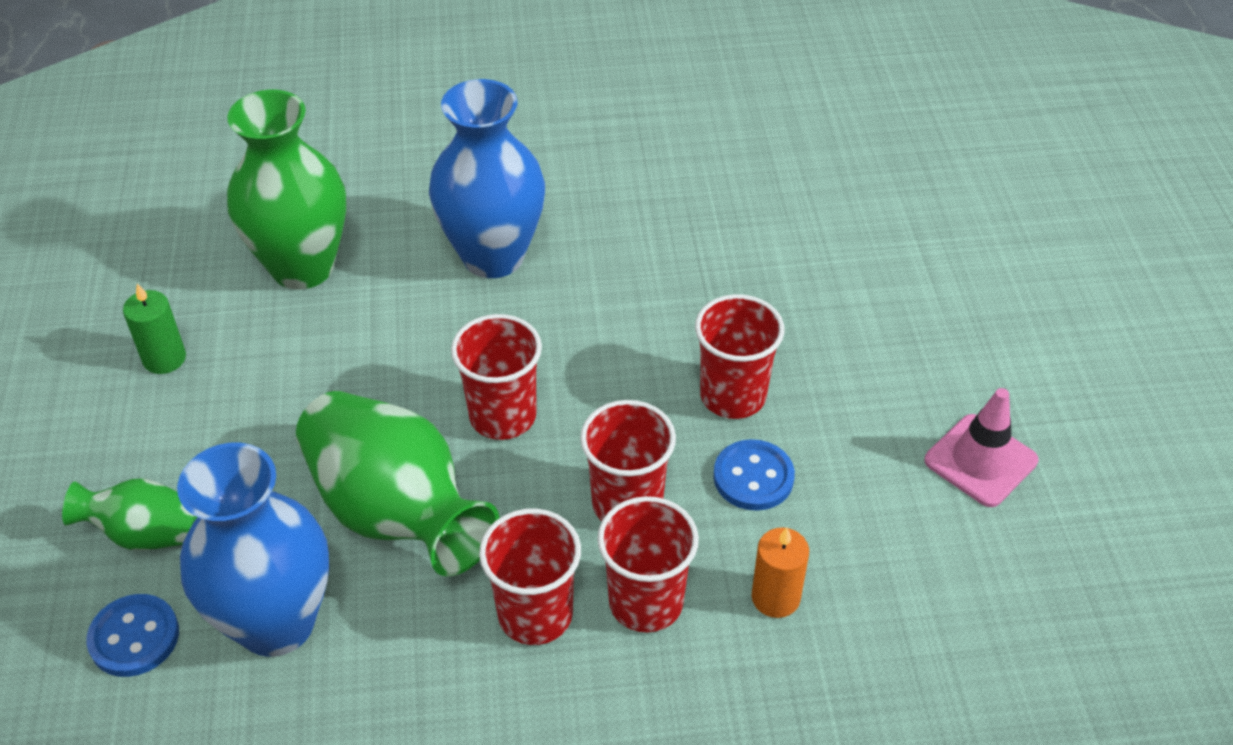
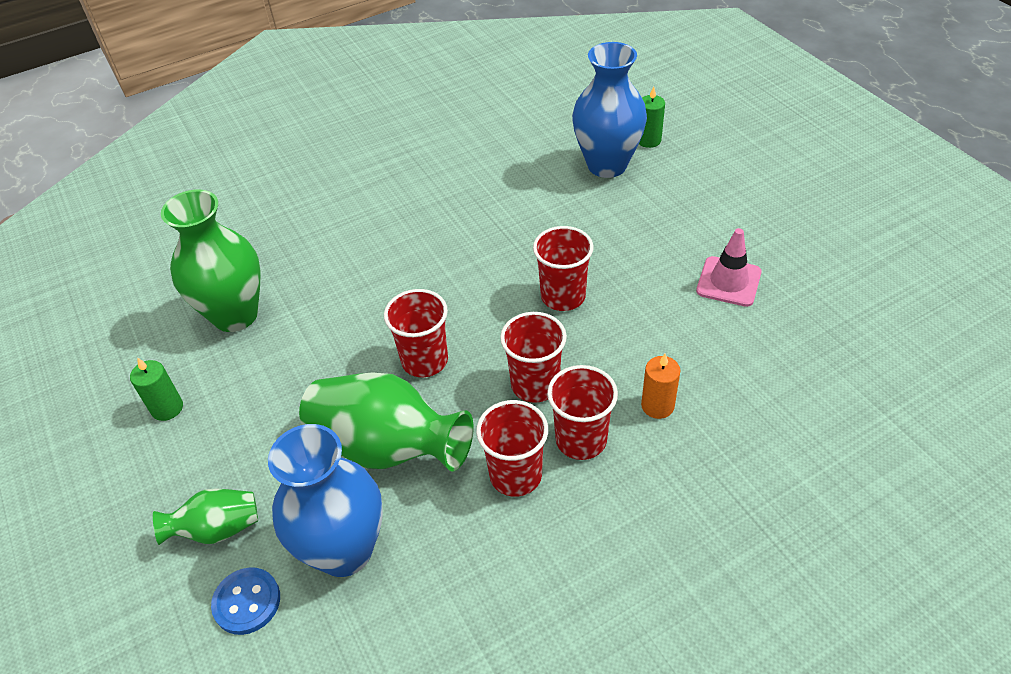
camera: 20 degrees left, 0 degrees up
blue vase [429,79,545,278] -> blue vase moved to [572,42,647,178]
blue button [713,439,795,511] -> none
none -> green candle [639,86,665,148]

